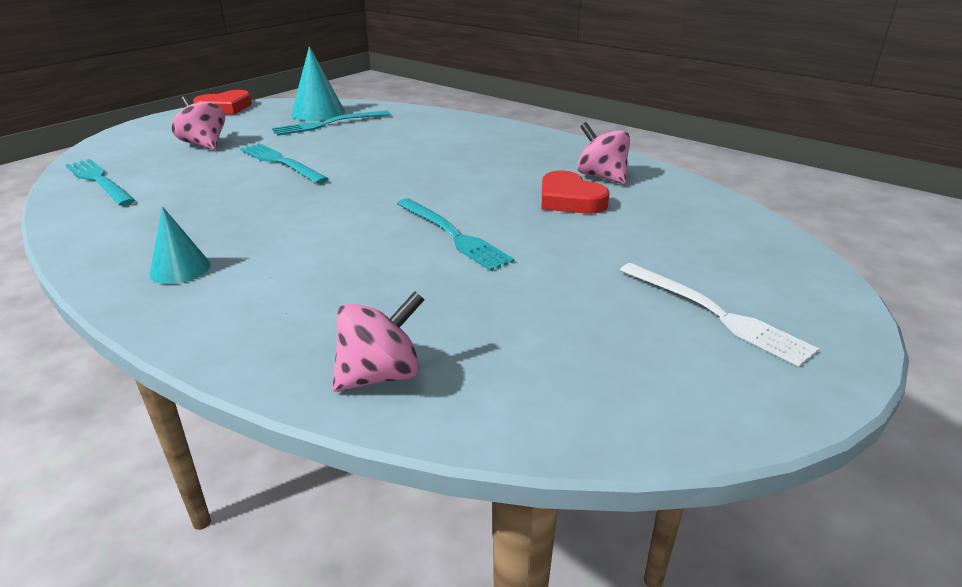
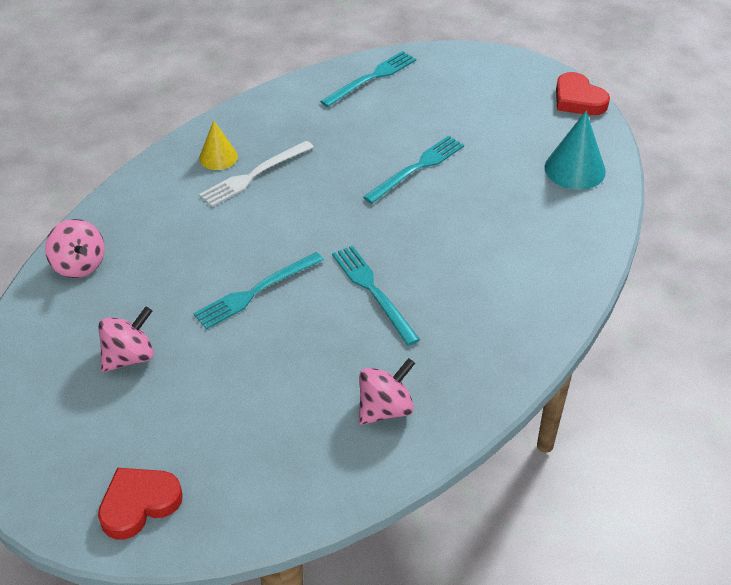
camera: 90 degrees right, 15 degrees up
turquoise cone [150,206,210,284] -> yellow cone [199,120,238,170]
pink spinning top [172,96,225,150] -> pink spinning top moved to [98,307,154,372]
turquoise fork [272,110,390,136] -> turquoise fork moved to [332,245,420,346]
red heart [542,171,610,214] -> red heart moved to [98,468,183,540]
white fork [620,263,819,367] -> white fork moved to [199,140,313,207]

